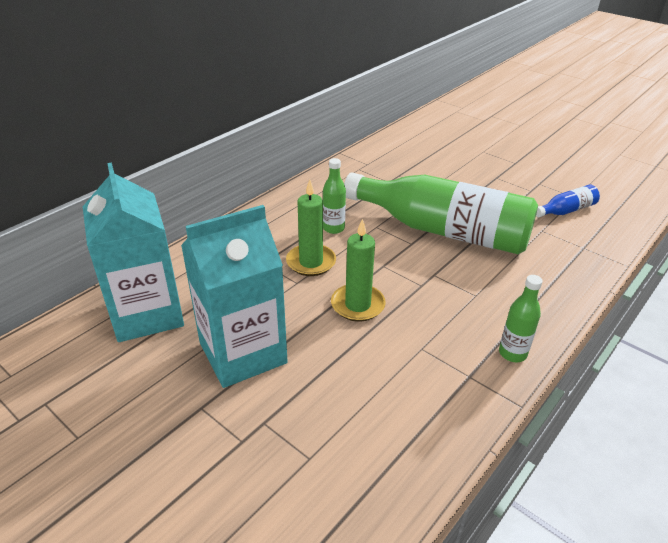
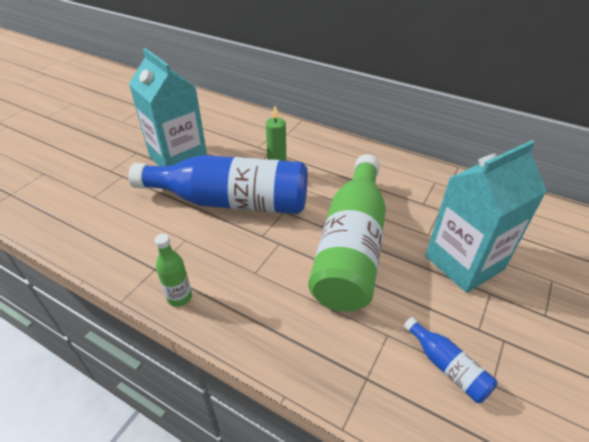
camera: 80 degrees right, 5 degrees up
turquoise carton [83,163,184,342] -> turquoise carton moved to [425,140,547,293]
green bottle [323,158,346,234] -> none
green candle [331,219,386,322] -> blue bottle [128,155,308,214]

